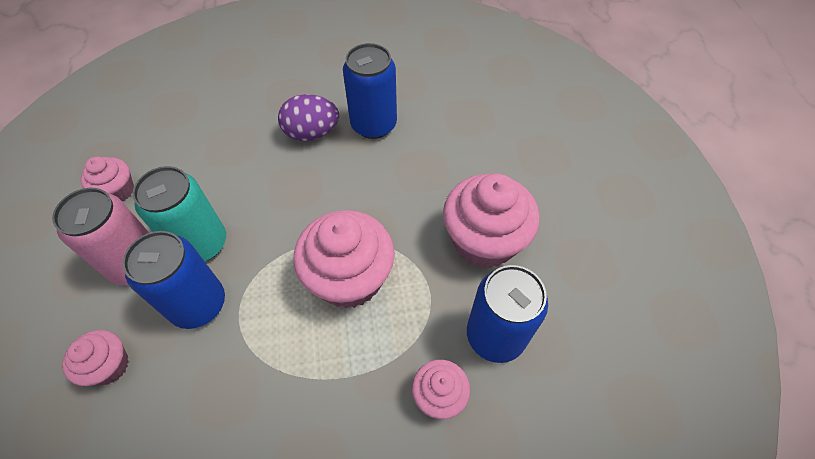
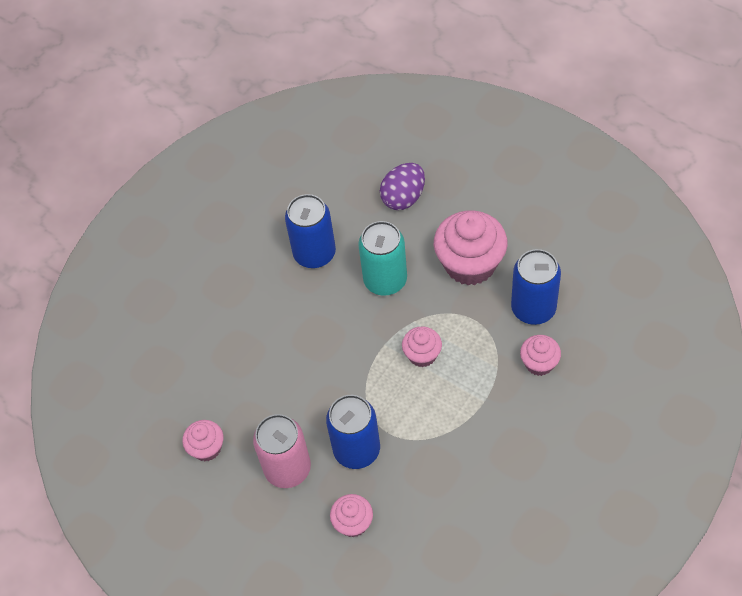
camera: 40 degrees left, 0 degrees up
turquoise can [133,166,226,261] -> turquoise can moved to [358,221,407,296]
purple egg [278,94,339,141] -> purple egg moved to [380,163,425,210]
pink cupcake [294,210,395,308] -> pink cupcake [402,327,442,367], size x0.53

